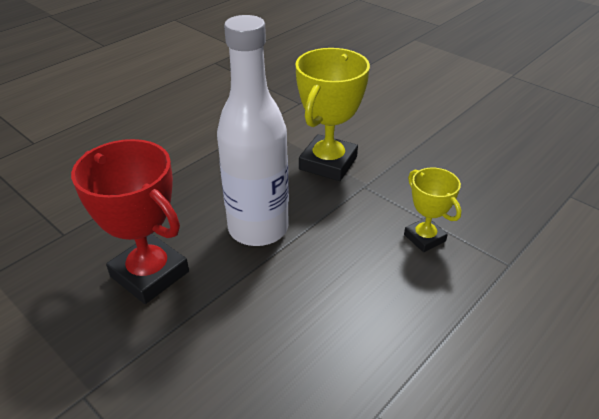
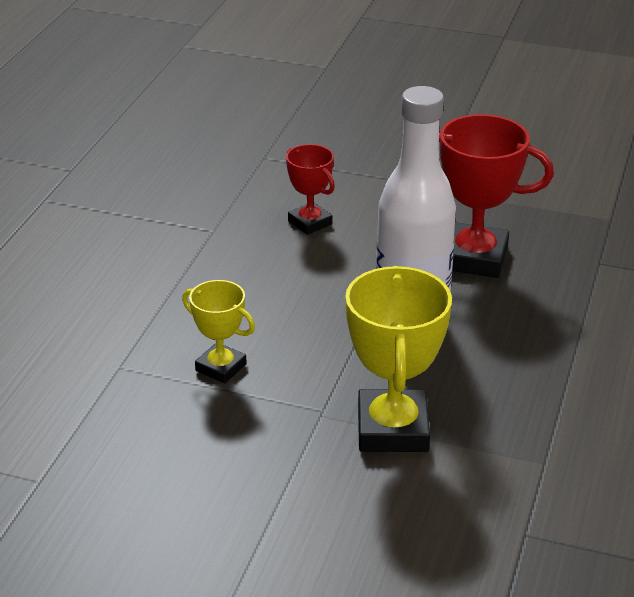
camera: 155 degrees right, 5 degrees down
none -> red trophy [286,144,335,235]

